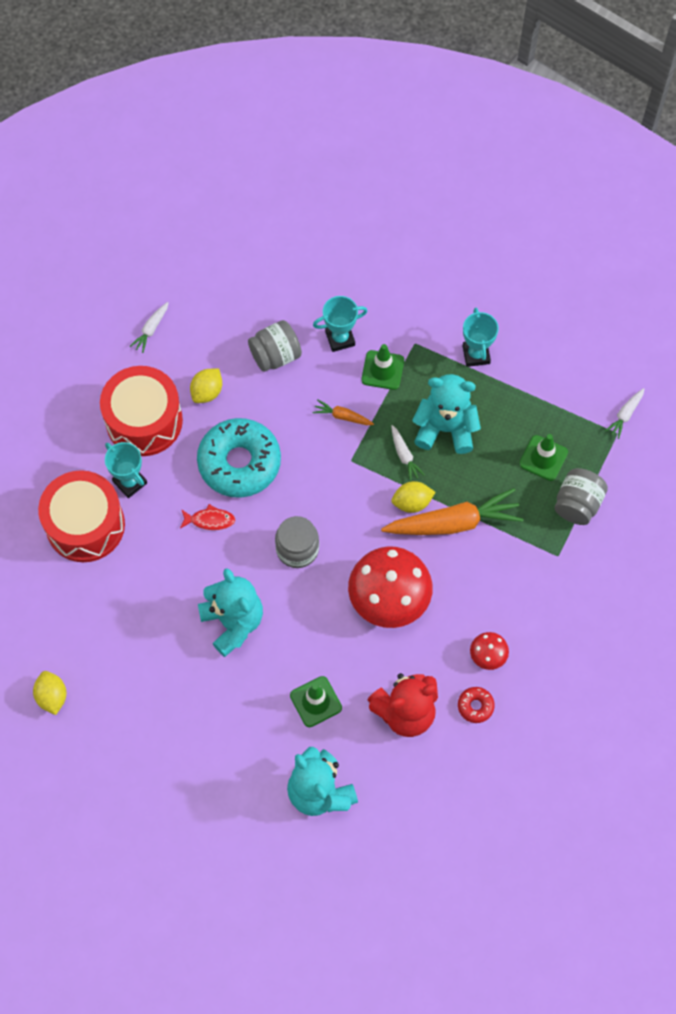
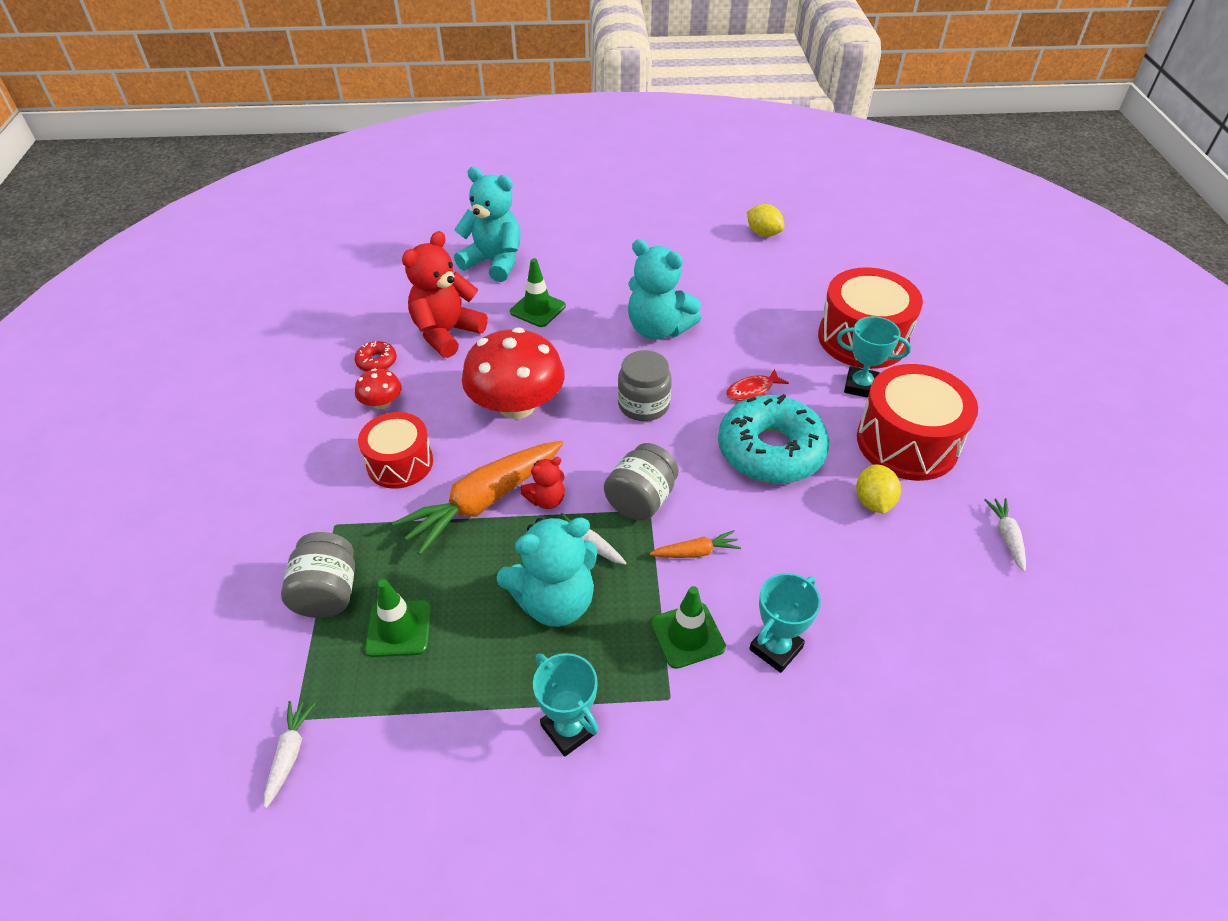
camera: 150 degrees right, 20 degrees down
grey jar [248,320,302,372] -> grey jar moved to [604,443,679,521]
yellow lemon [392,481,435,513] -> red teddy bear [521,457,565,509]
none -> red drum [358,412,433,489]

